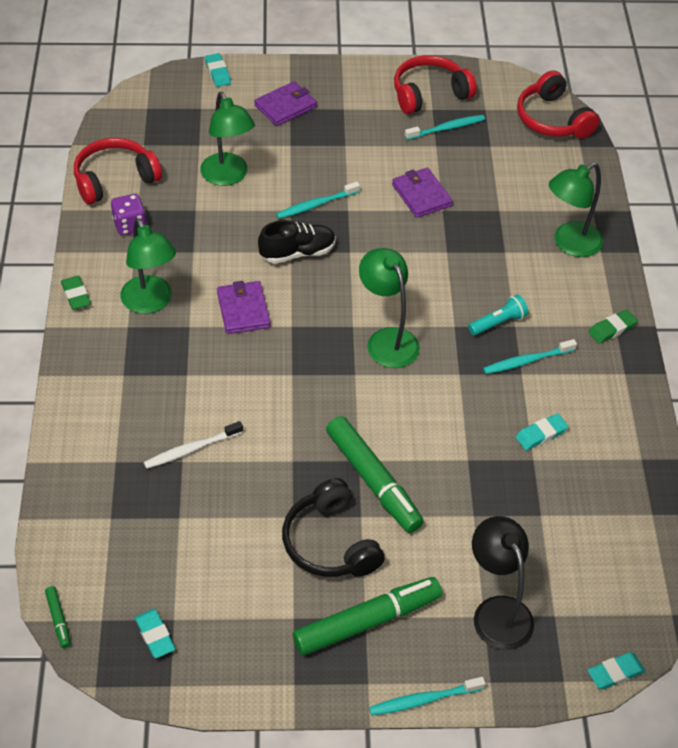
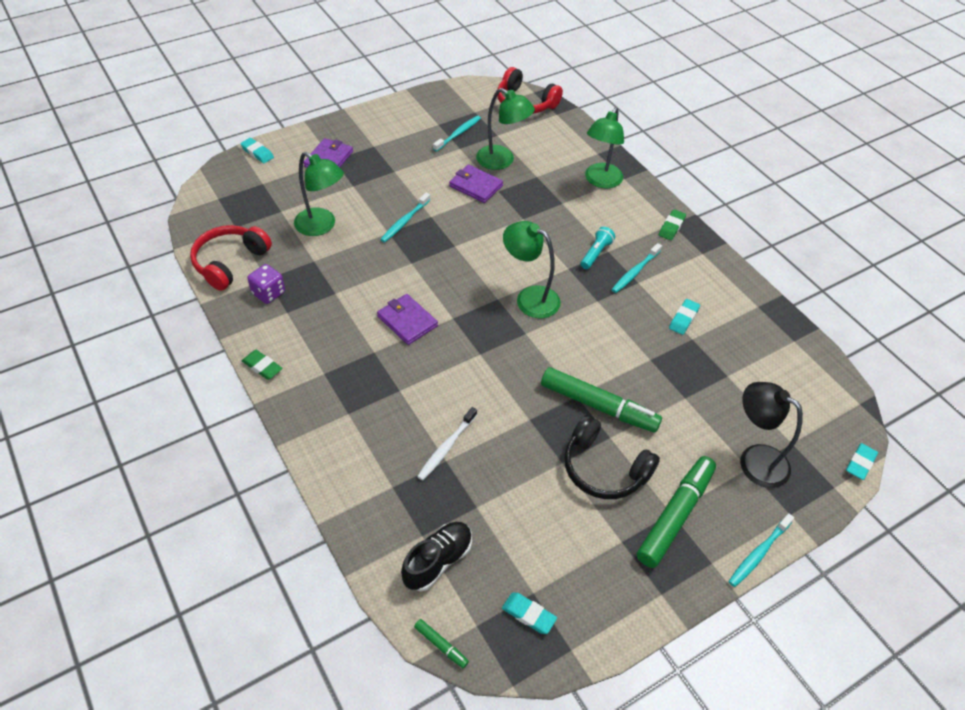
camera: 30 degrees left, 0 degrees up
green lamp [120,218,176,314] -> green lamp moved to [476,88,535,170]
black shoe [258,220,336,264] -> black shoe moved to [401,522,472,591]
red headphones [394,55,477,114] -> none

